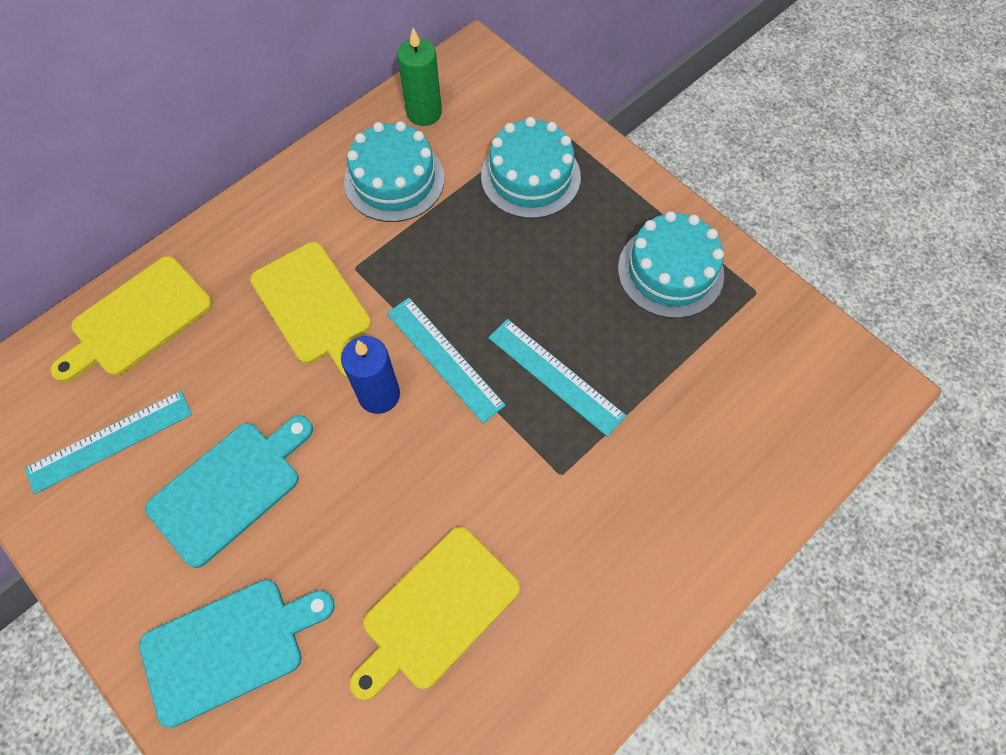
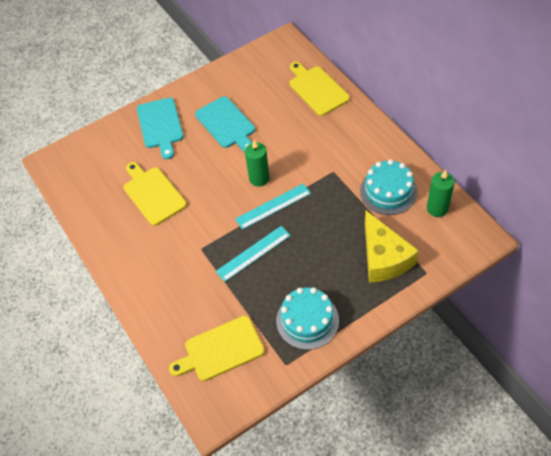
camera: 105 degrees right, 10 degrees down
turquoise ruler [25,391,192,494] -> none
yellow cutting board [250,242,371,379] -> yellow cutting board moved to [169,316,265,381]
blue candle [341,336,400,414] -> green candle [245,140,269,187]
turquoise cake [481,117,581,219] -> yellow cheese [365,211,419,283]

